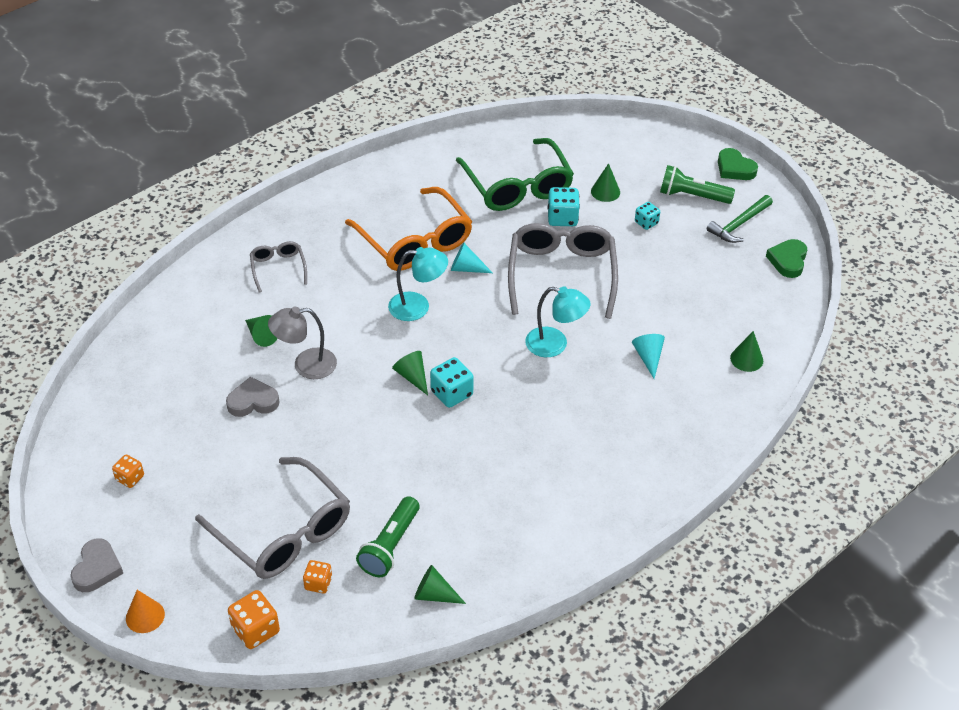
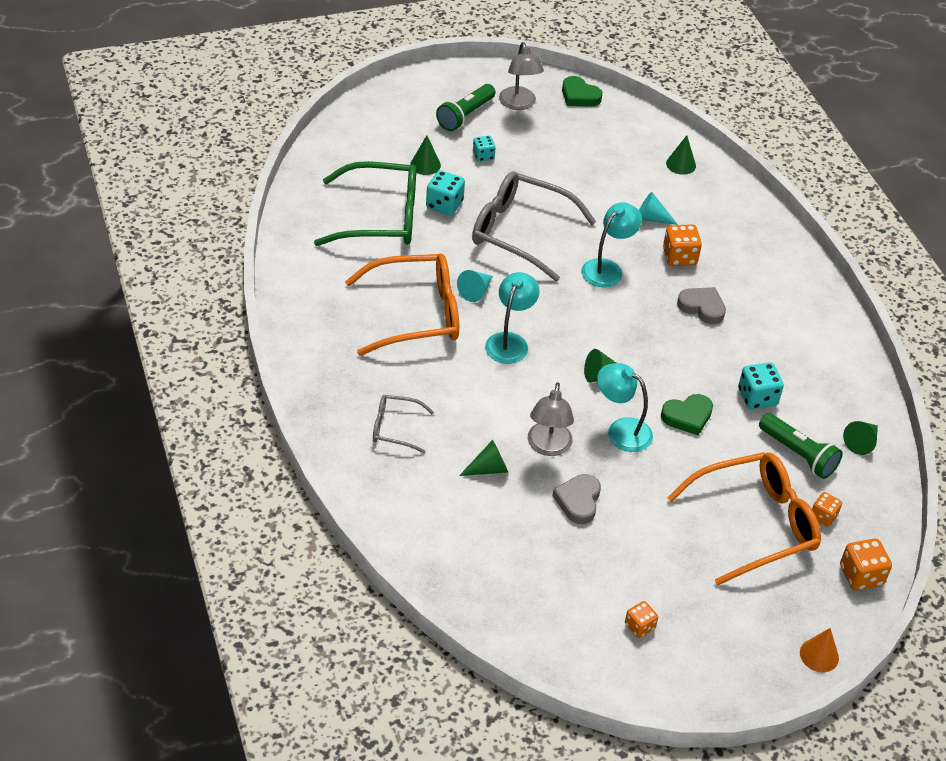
camera: 70 degrees left, 0 degrees up
grey heart [70,538,123,592] -> grey heart moved to [677,287,726,324]
grey glasses [195,457,350,579] -> orange glasses [667,452,821,585]
turquoise dice [430,357,474,408] -> turquoise dice moved to [738,362,784,409]
green hammer [707,195,773,243] -> grey lamp [499,42,544,110]
green heart [718,148,758,180] -> green heart moved to [661,394,713,435]
none -> turquoise lamp [597,363,653,452]
none -> orange dice [663,224,702,266]

